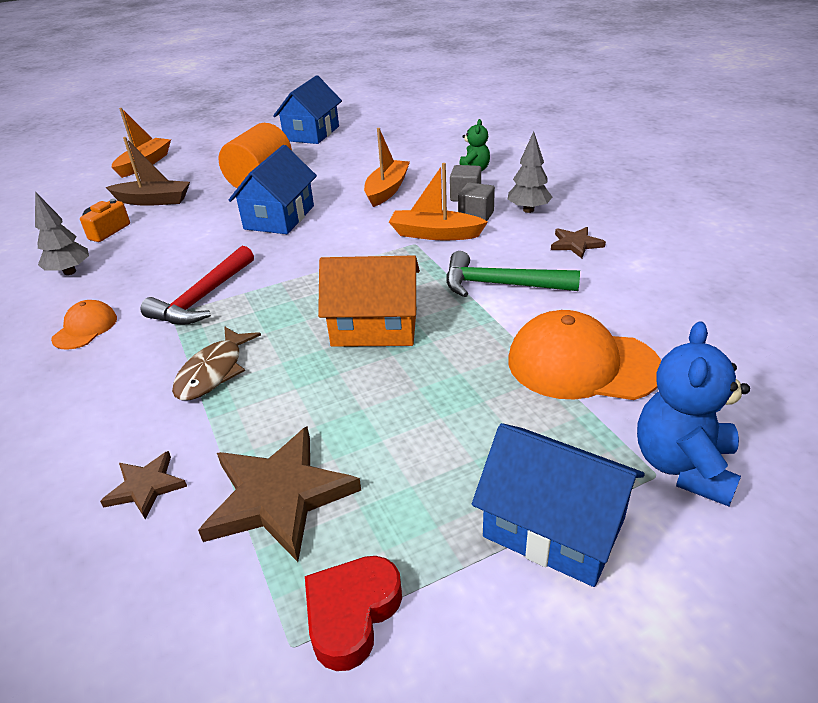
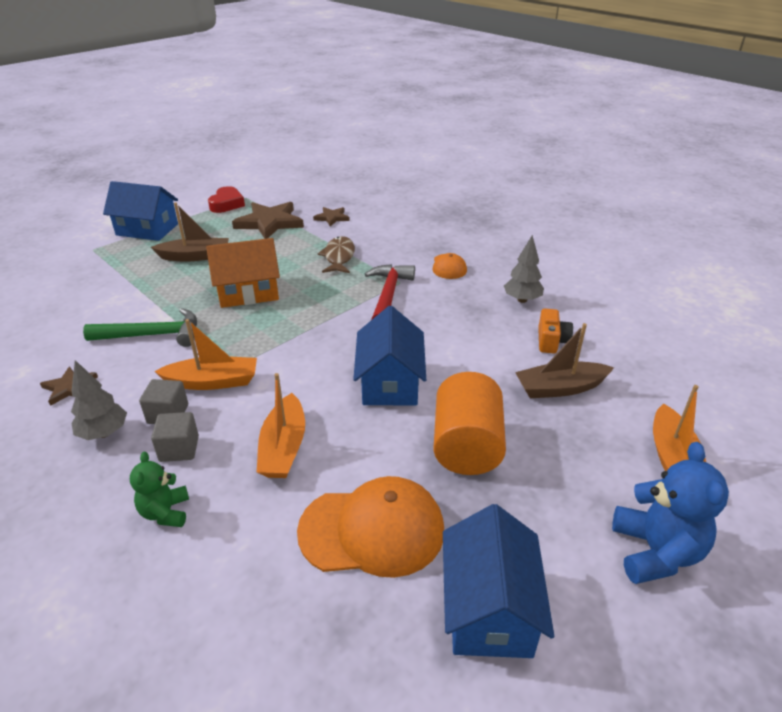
camera: 160 degrees right, 0 degrees up
orange cap [508,310,661,400] -> orange cap moved to [297,476,444,578]
blue teddy bear [637,321,750,506] -> blue teddy bear moved to [612,442,729,584]
none -> brown boat [151,202,229,262]

